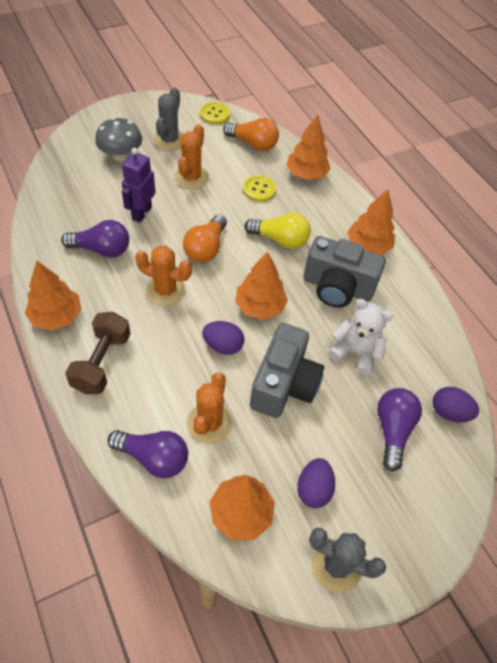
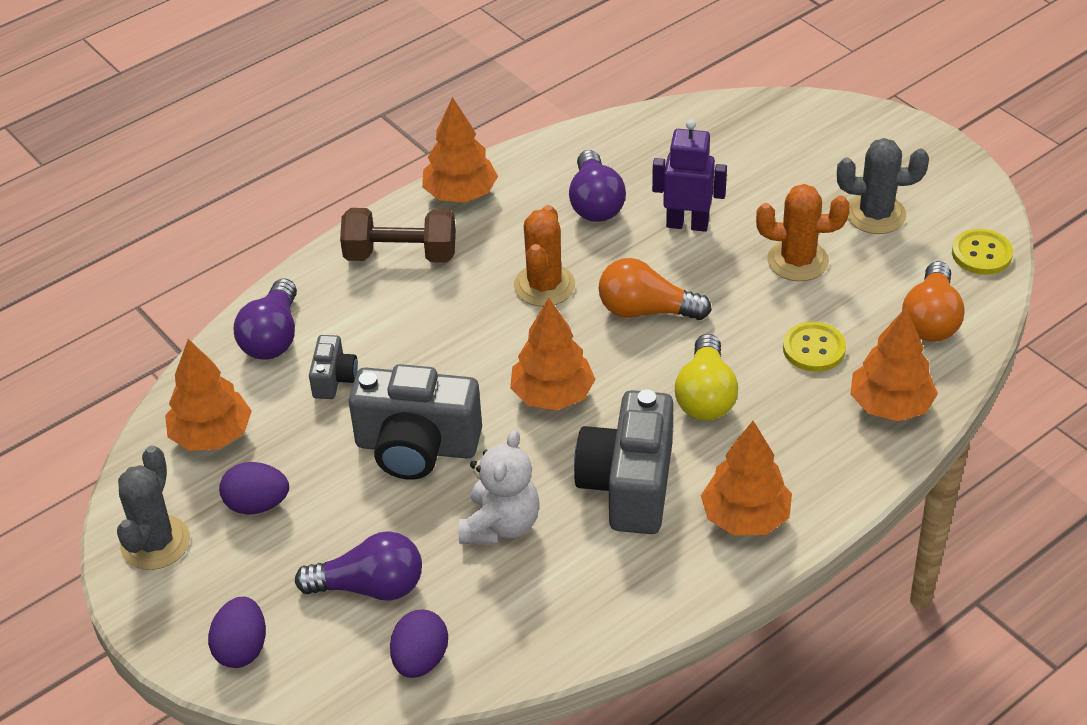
camera: 85 degrees right, 10 degrees down
grey mushroom [95,117,142,162] -> none
orange cactus [187,372,232,444] -> grey camera [309,335,358,399]
purple egg [202,321,244,355] -> purple egg moved to [208,597,266,668]

